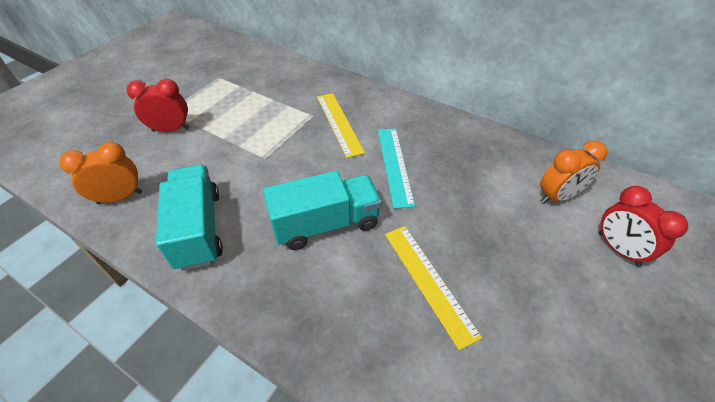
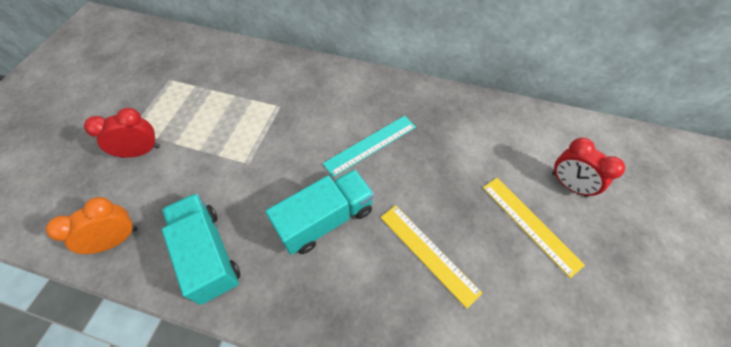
camera: 15 degrees left, 10 degrees up
yellow ruler [317,93,365,158] -> yellow ruler moved to [483,178,585,278]
turquoise ruler [378,128,415,209] -> turquoise ruler turned 75 degrees clockwise [323,116,416,177]
orange clock [540,141,608,204] -> none

